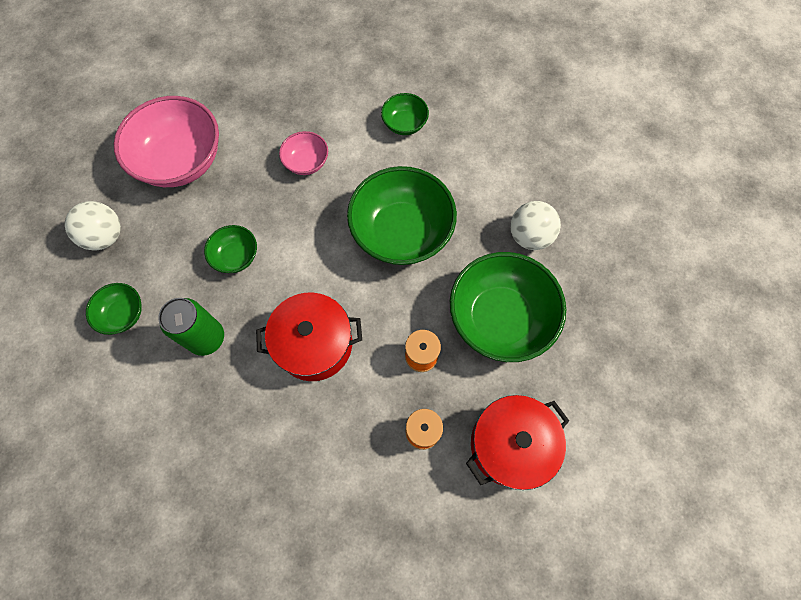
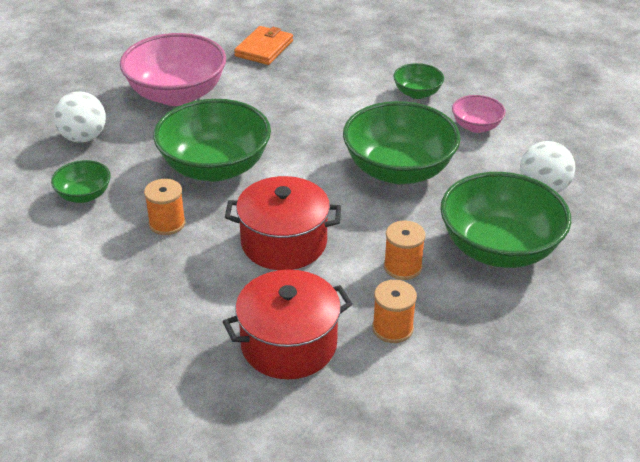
camera: 10 degrees right, 30 degrees down
green can [158,298,224,356] -> orange spool [144,179,186,235]
green bowl [204,225,257,273] -> green bowl [153,99,271,181], size x2.05
pink bowl [279,131,328,175] -> pink bowl moved to [452,95,505,133]
red pot [466,395,569,490] -> red pot moved to [223,269,353,379]
none -> orange wallet [234,26,293,65]

